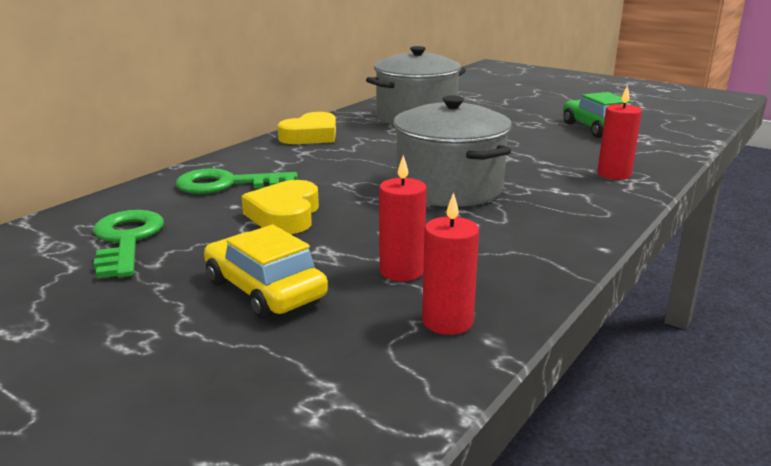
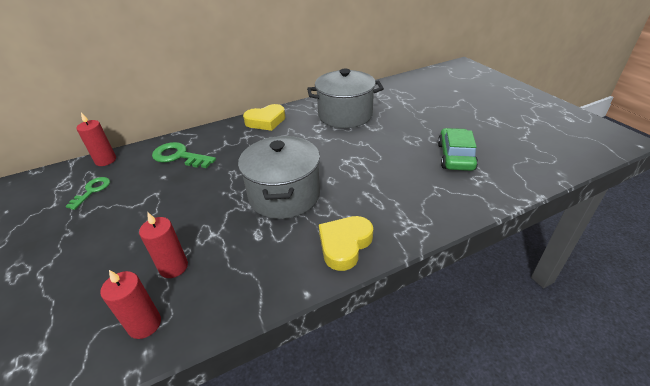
camera: 30 degrees right, 15 degrees up
green key [93,210,164,279] -> green key [65,177,110,210], size x0.63
yellow car [204,225,328,319] -> none
yellow heart [241,180,319,234] -> yellow heart moved to [319,216,373,271]
red candle [597,85,642,180] -> red candle moved to [76,112,116,166]

